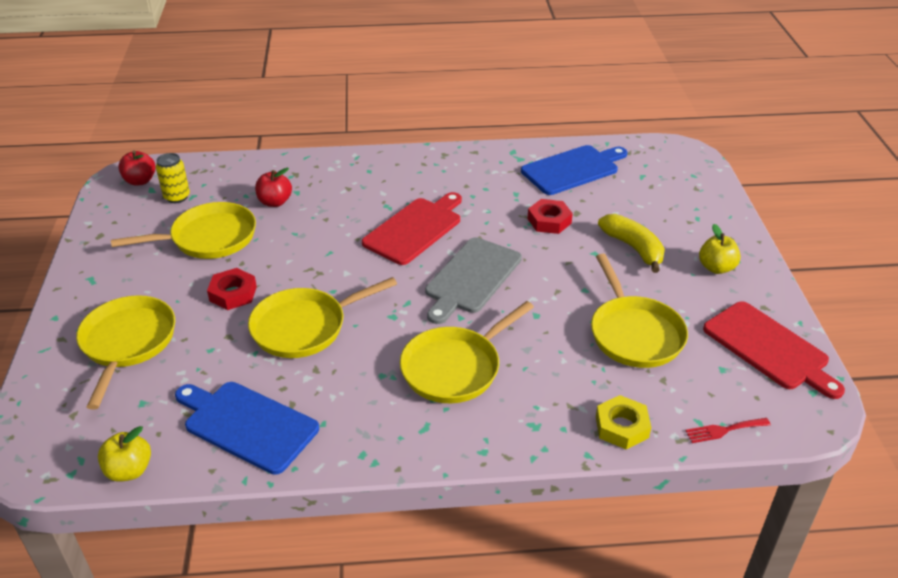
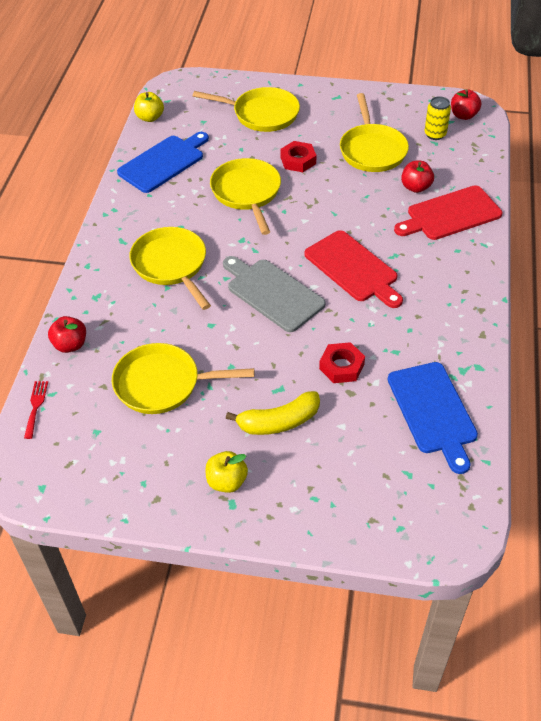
camera: 105 degrees right, 10 degrees up
yellow nut [596,395,651,450] -> red apple [48,316,86,353]
red cutting board [703,301,845,399] -> red cutting board moved to [394,185,502,240]

